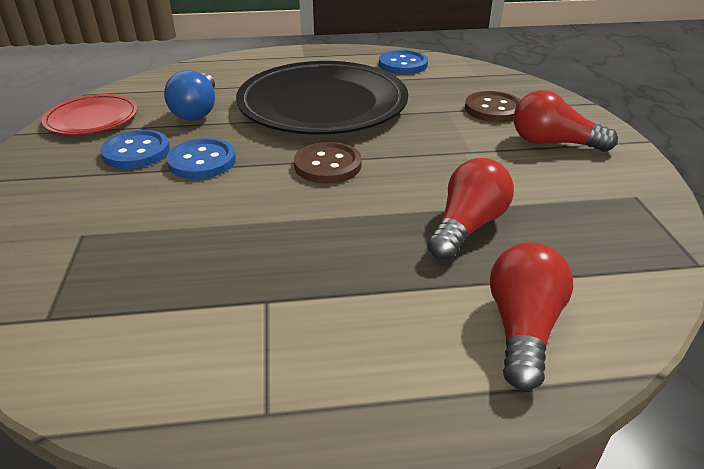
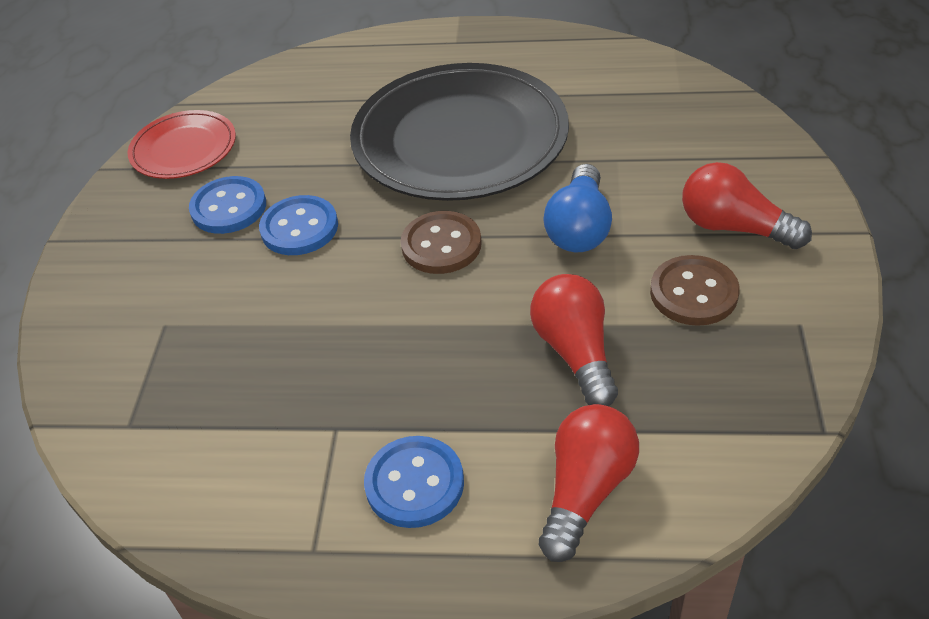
camera: 15 degrees right, 10 degrees up
blue light bulb [164,70,215,121] -> blue light bulb moved to [543,164,612,252]
blue button [379,50,428,74] -> blue button moved to [364,436,464,528]
red light bulb [427,158,514,260] -> red light bulb turned 60 degrees counterclockwise [530,274,618,406]
brown button [465,91,521,122] -> brown button moved to [650,255,740,326]

